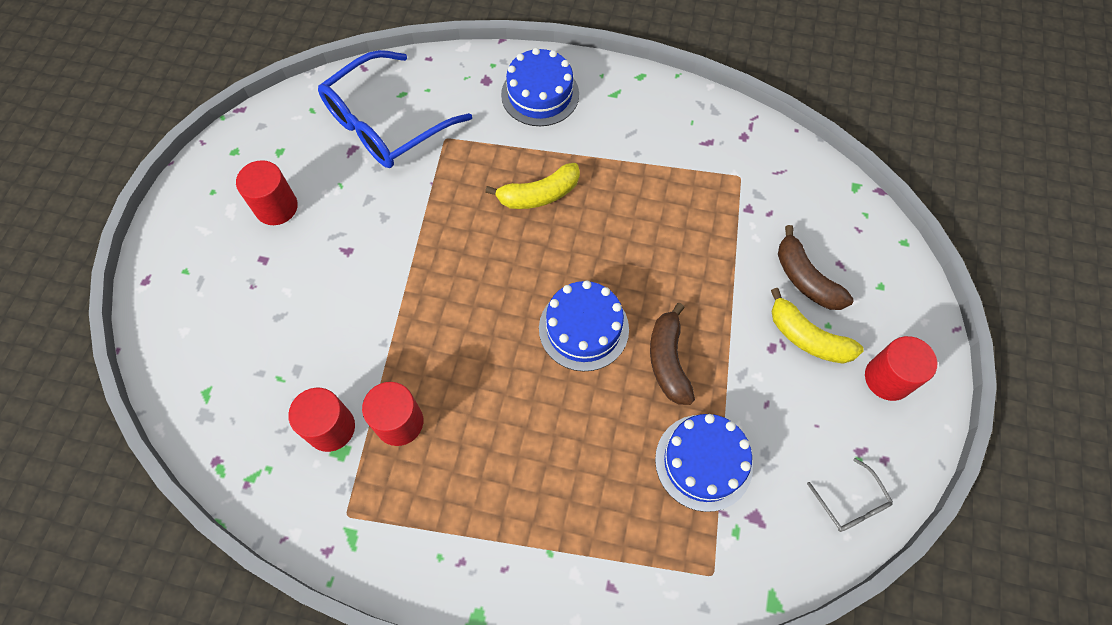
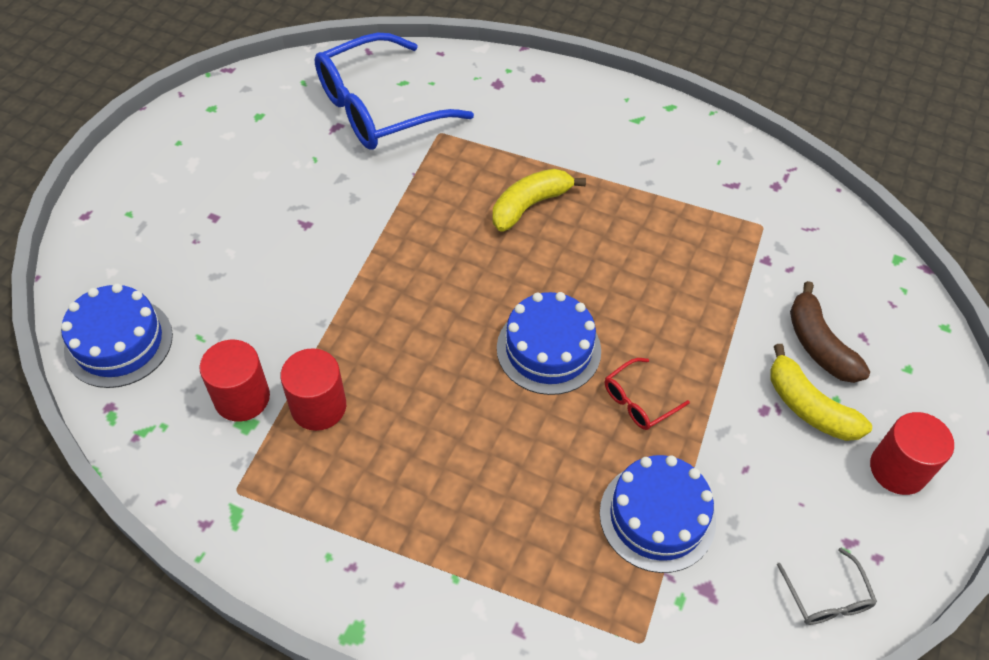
camera: 10 degrees right, 10 degrees down
red cylinder [236,160,298,225] -> none
yellow banana [485,163,580,209] -> yellow banana turned 150 degrees clockwise [493,169,586,232]
blue cake [501,48,579,126] -> blue cake moved to [61,283,173,388]
brown banana [650,303,695,405] -> red glasses [605,358,690,430]

